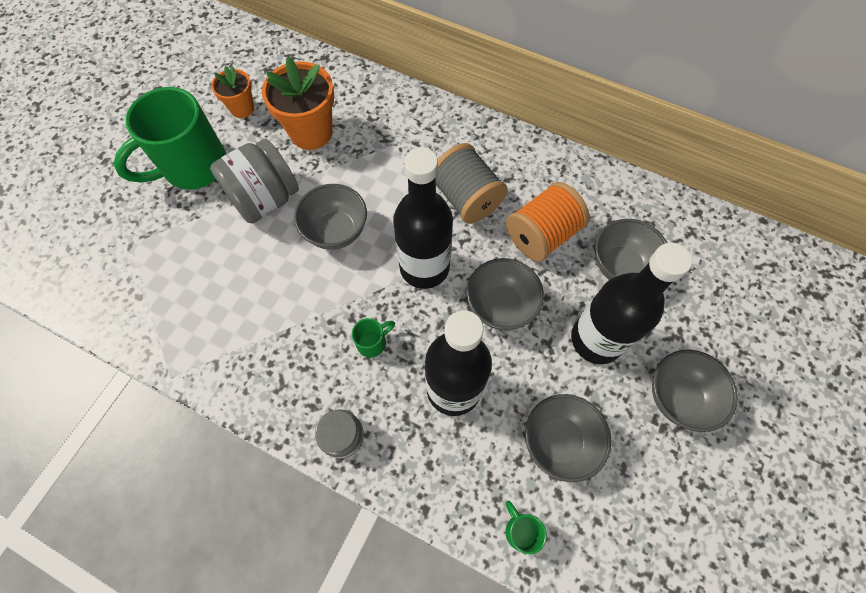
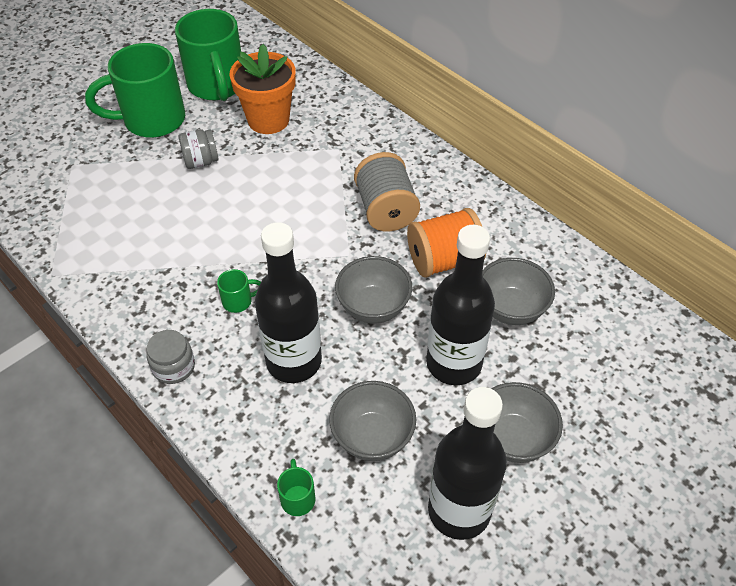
camera: 20 degrees right, 15 degrees down
grey jar [210,139,299,223] -> grey jar [179,129,218,169], size x0.57
orange flower pot [211,66,255,118] -> green mug [175,9,241,101]
grey bowl [294,184,367,250] -> none
black bottle [393,147,453,289] -> black bottle moved to [428,387,507,540]

